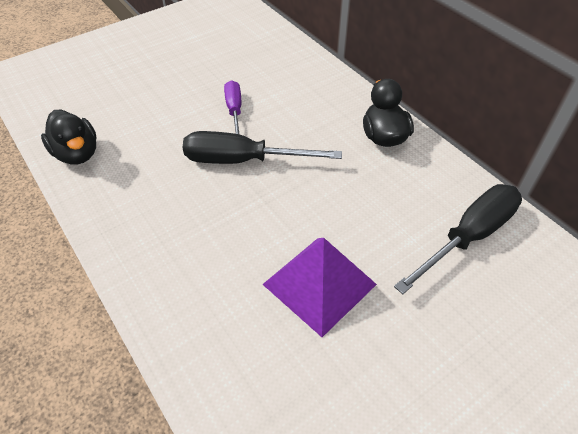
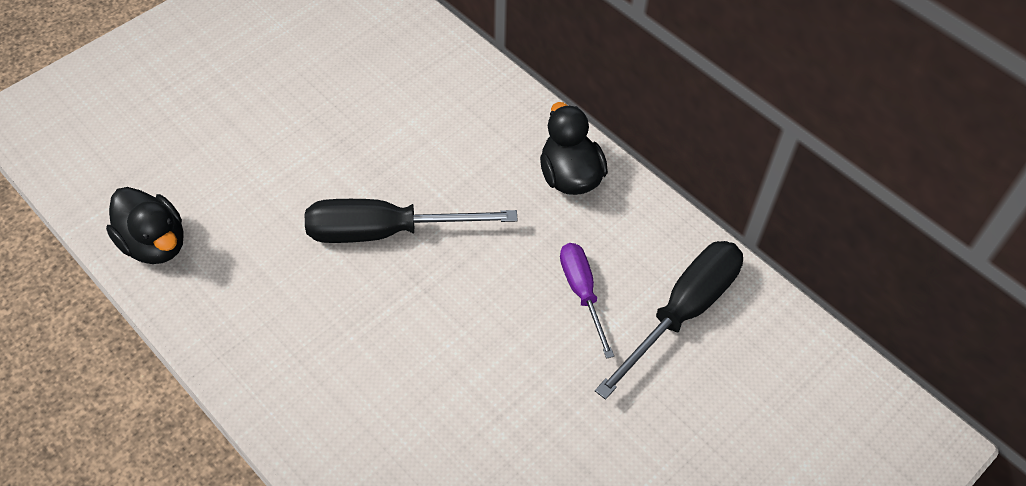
camera: 10 degrees left, 5 degrees up
purple screwdriver [224,80,241,134] -> purple screwdriver moved to [560,243,614,359]
purple pyramid [262,238,377,337] -> none

